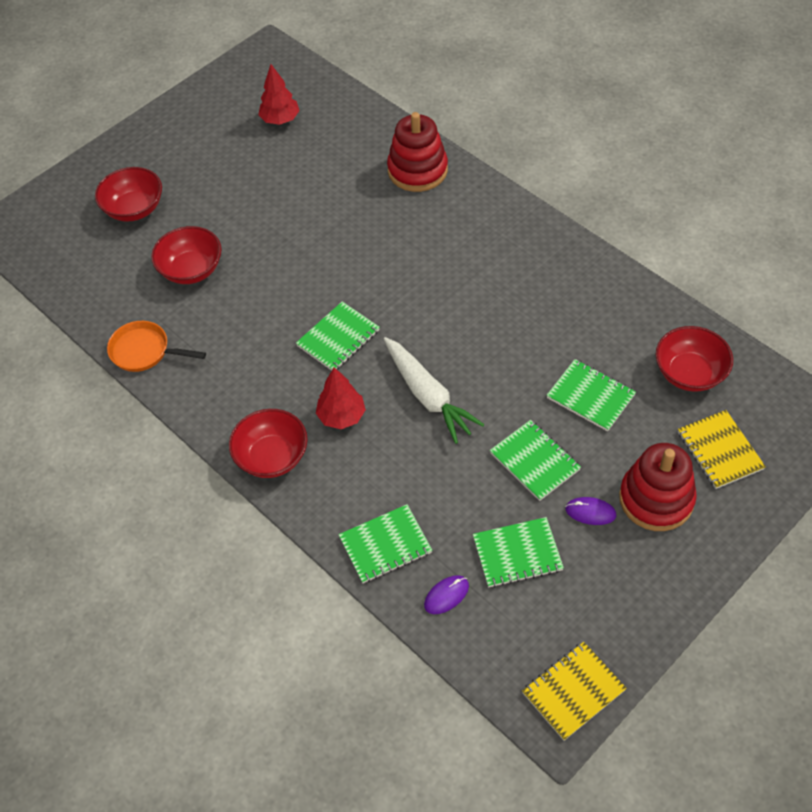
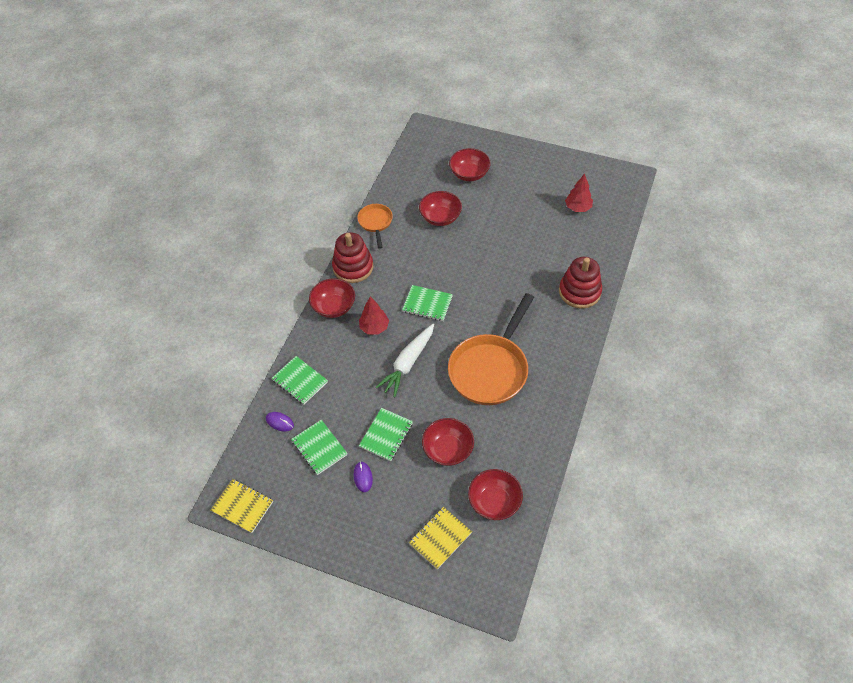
camera: 65 degrees right, 0 degrees up
green notebook [547,359,636,431] -> red bowl [422,418,474,466]
red stacking toy [619,443,697,531] -> red stacking toy moved to [332,232,374,283]
none -> orange pan [448,293,534,405]

